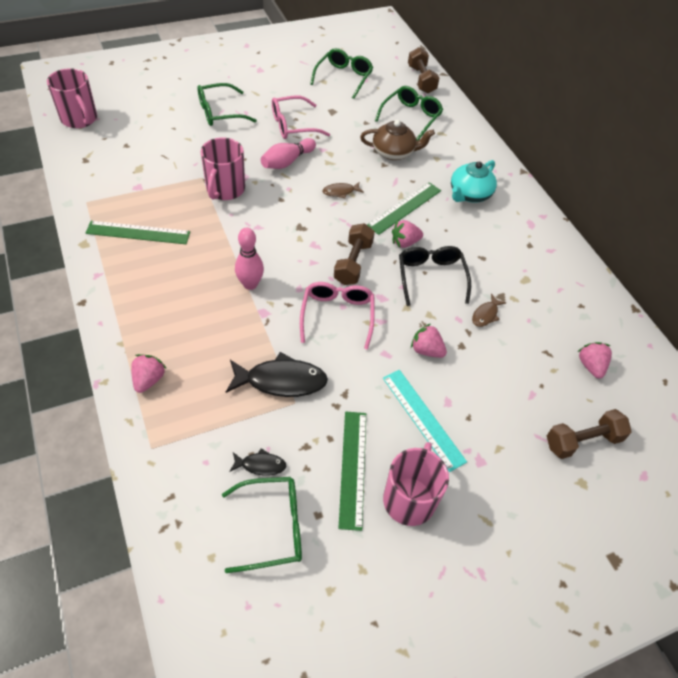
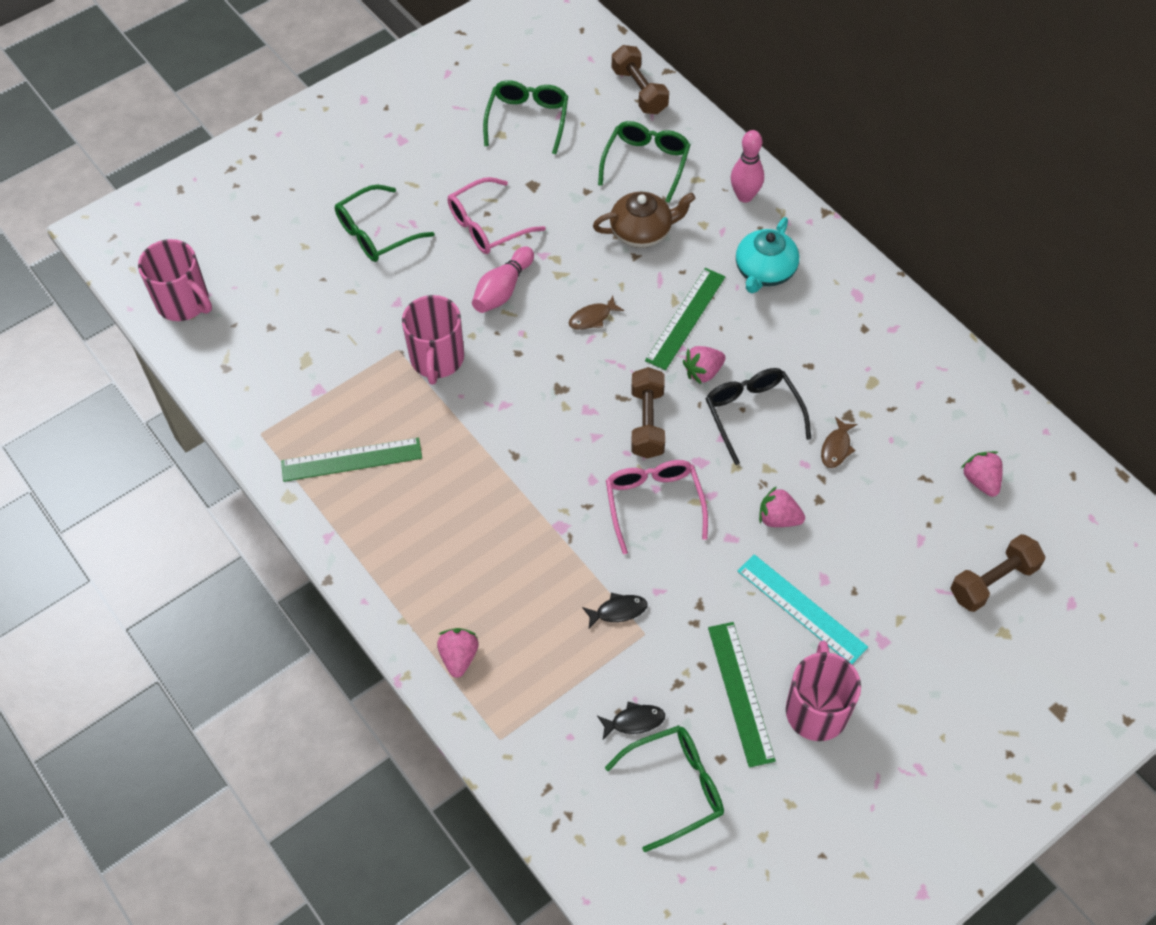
camera: 10 degrees left, 5 degrees up
black fish [226,352,328,397] -> black fish [582,593,647,628], size x0.51
pink bowling pin [235,228,264,290] -> pink bowling pin moved to [731,130,764,203]

